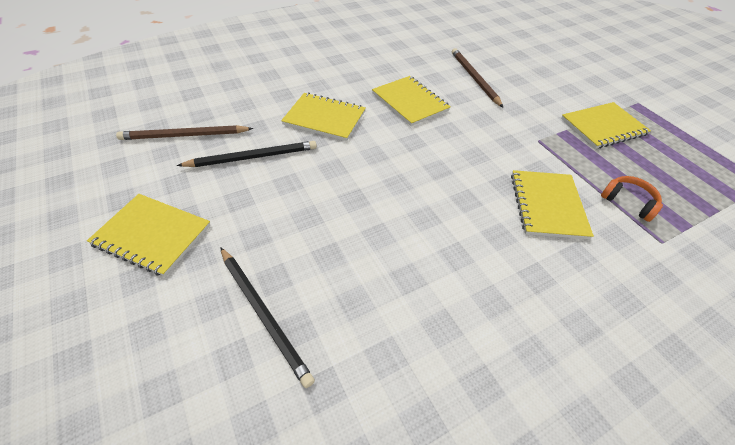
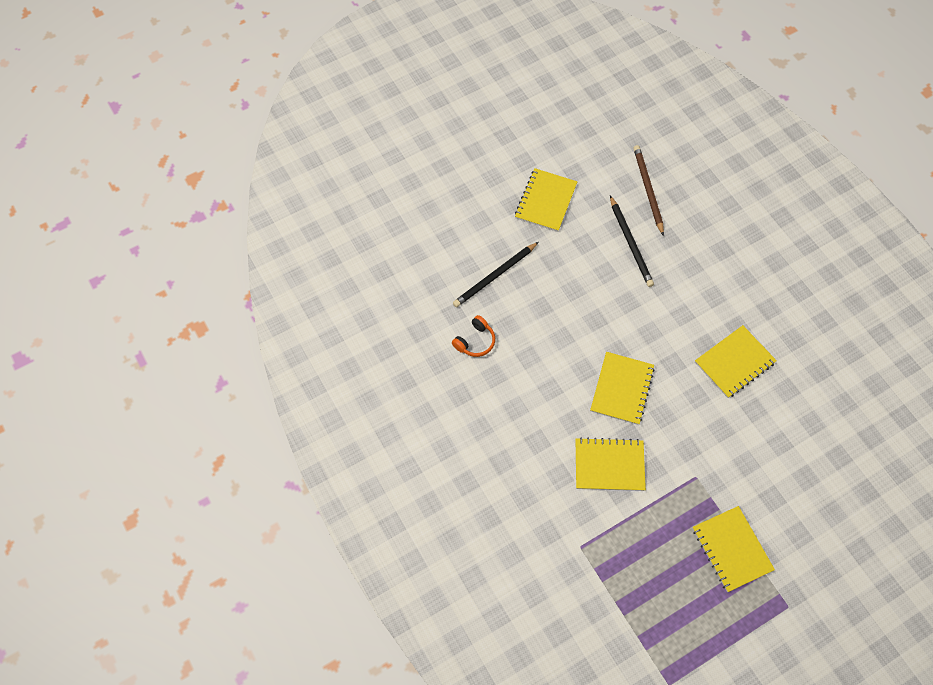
camera: 90 degrees right, 15 degrees up
yellow notebook [281,93,366,141] -> yellow notebook moved to [590,352,655,425]
brown pencil [452,48,503,107] -> none
orange headphones [601,176,663,222] -> orange headphones moved to [452,315,495,357]

